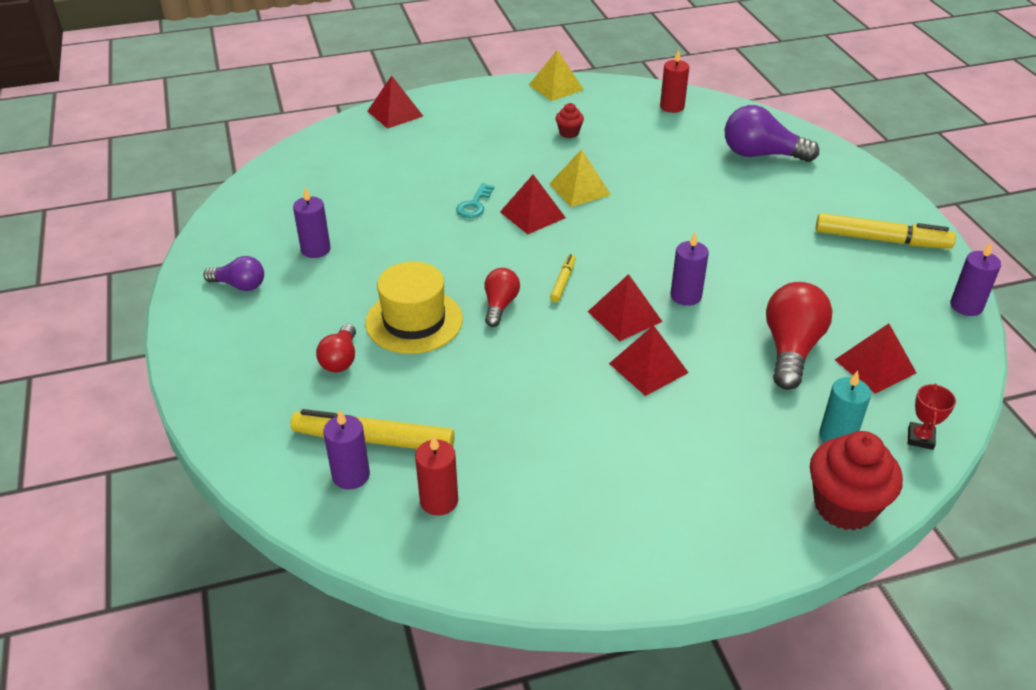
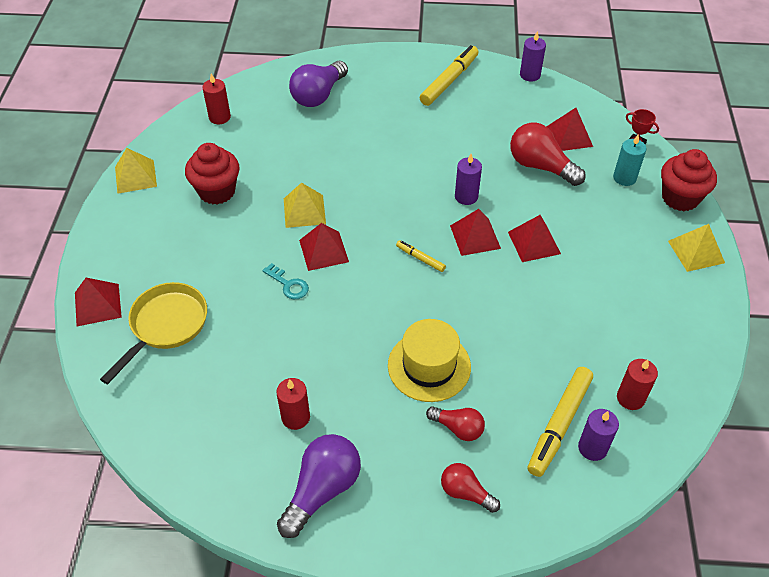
camera: 70 degrees left, 10 degrees up
purple light bulb [203,256,264,291] -> purple light bulb [277,434,361,538], size x1.70
purple candle [293,187,331,258] -> red candle [276,378,310,430]
red light bulb [485,268,520,327] -> red light bulb moved to [441,463,500,513]
red cupcake [555,103,584,138] -> red cupcake [185,143,239,205], size x2.03
none -> yellow pan [100,282,207,384]
none -> yellow pyramid [668,224,725,272]

